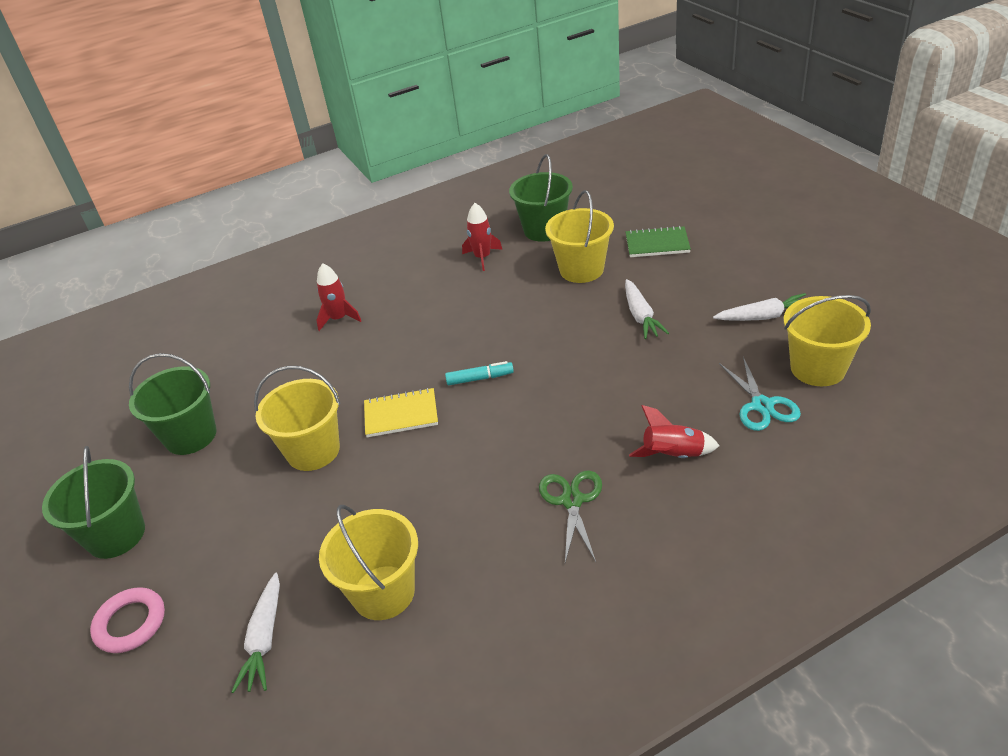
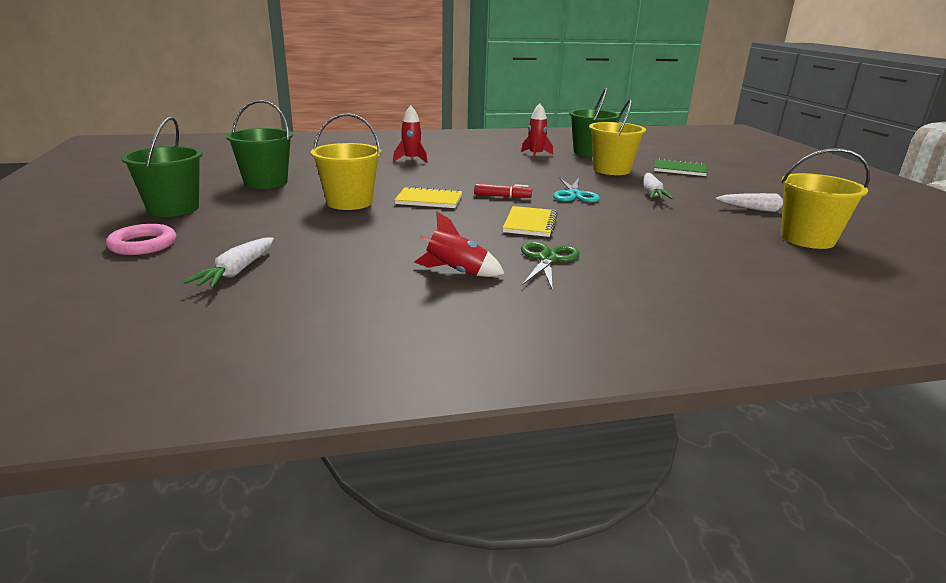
camera: 10 degrees right, 15 degrees down
yellow bucket [319,505,418,620] -> none
turquoise marker [445,361,514,385] -> red marker [474,184,532,198]
red rocket [629,405,719,458] -> red rocket moved to [414,212,505,277]
turquoise scissors [719,357,801,431] -> turquoise scissors moved to [553,178,600,203]
none -> yellow notebook [503,206,558,237]

